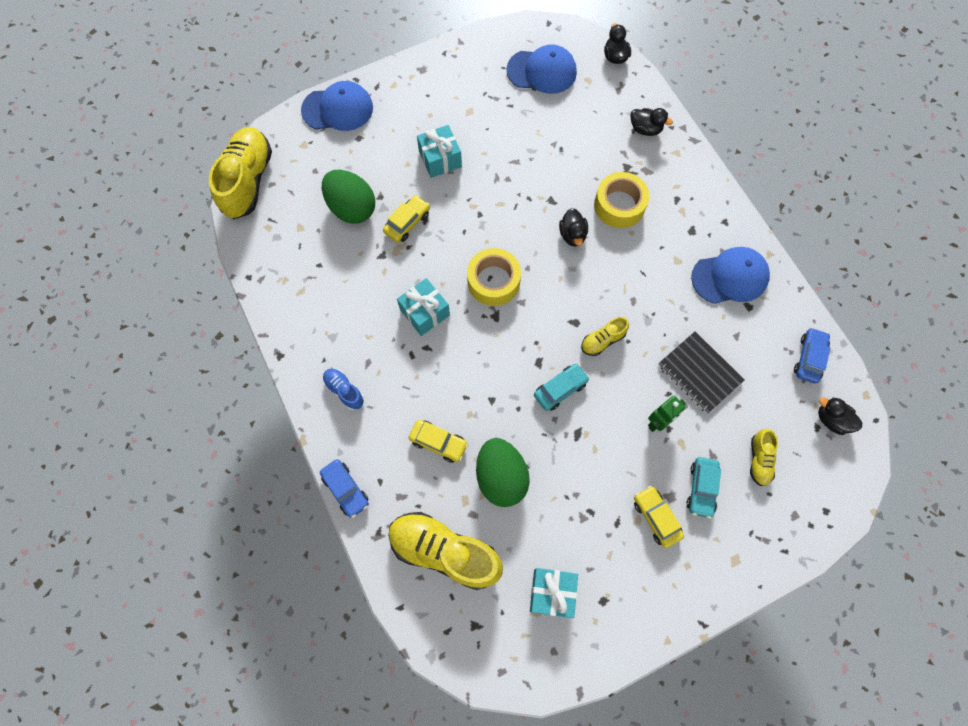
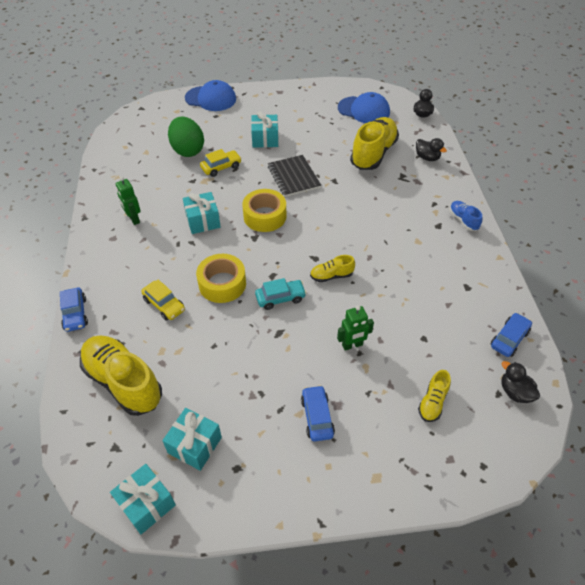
camera: 20 degrees right, 20 degrees down
yellow shoe [209,127,272,219] -> yellow shoe moved to [350,117,399,170]
blue shoe [323,369,364,410] -> blue shoe moved to [449,201,482,231]
green egg [476,438,530,507] -> none
black duck [559,208,588,246] -> none
yellow tape [594,172,650,228] -> yellow tape moved to [196,254,246,303]
yellow car [634,485,684,548] -> blue car [301,385,335,442]
black notebook [658,332,745,414] -> black notebook moved to [268,155,321,197]
turquoise car [686,457,721,519] -> none
blue cap [691,247,770,304] -> none
none -> turquoise gift [110,464,176,534]
none -> green robot [116,176,141,225]

